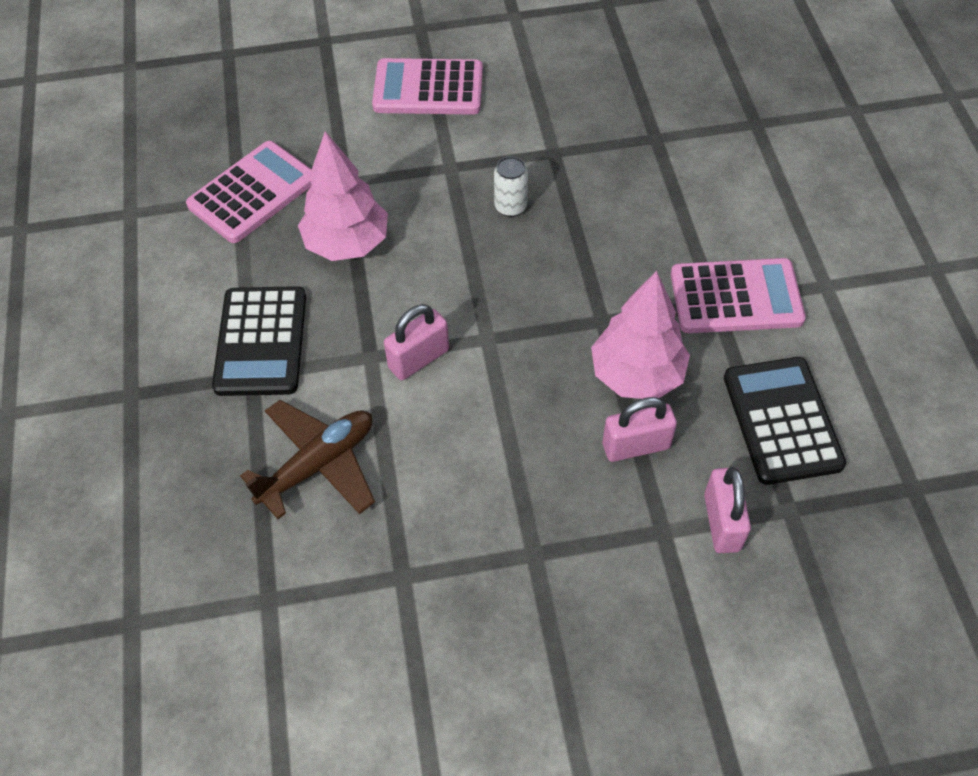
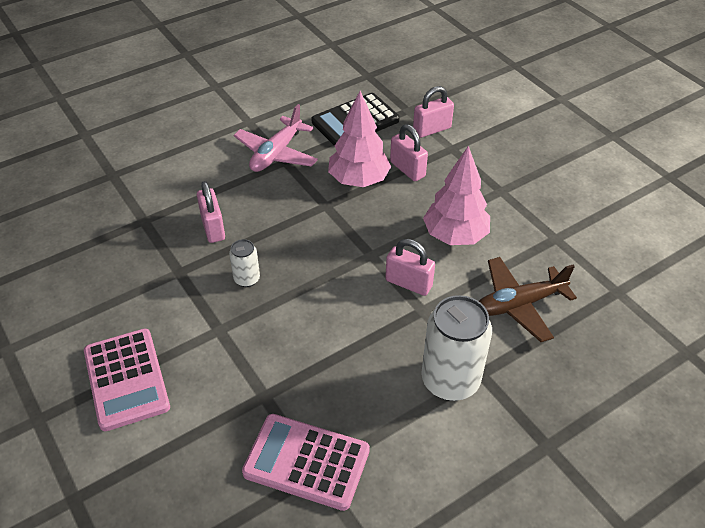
camera: 115 degrees left, 10 degrees down
black calculator [212,286,306,396] -> white can [421,295,492,401]
brown plane [240,400,375,519] -> brown plane turned 45 degrees counterclockwise [479,257,577,342]
pink tree [298,131,388,261] -> pink tree moved to [423,146,490,245]
pink calculator [671,258,806,333] -> pink plane [234,104,318,172]
none -> pink padlock [197,181,225,243]

